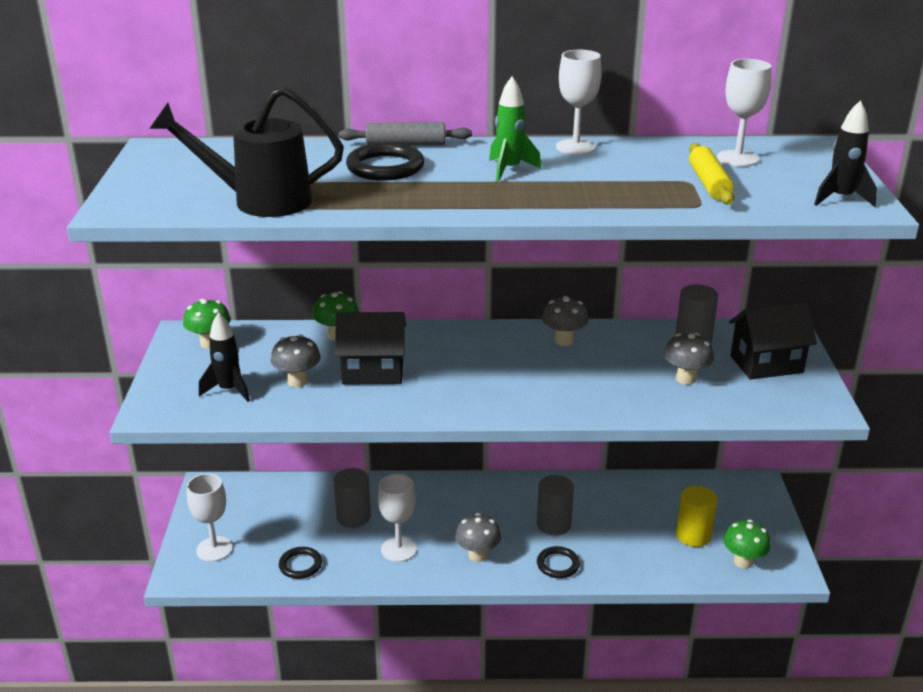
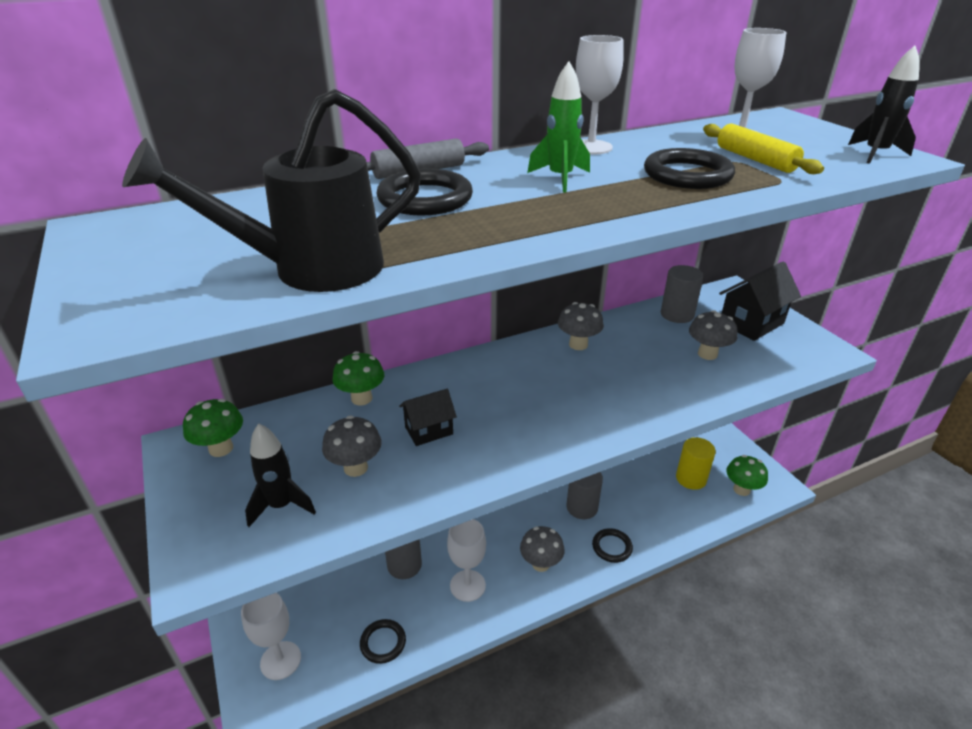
camera: 25 degrees left, 5 degrees up
black house [335,312,406,384] -> black house [399,389,457,446], size x0.61
none -> black ring [644,148,735,189]

